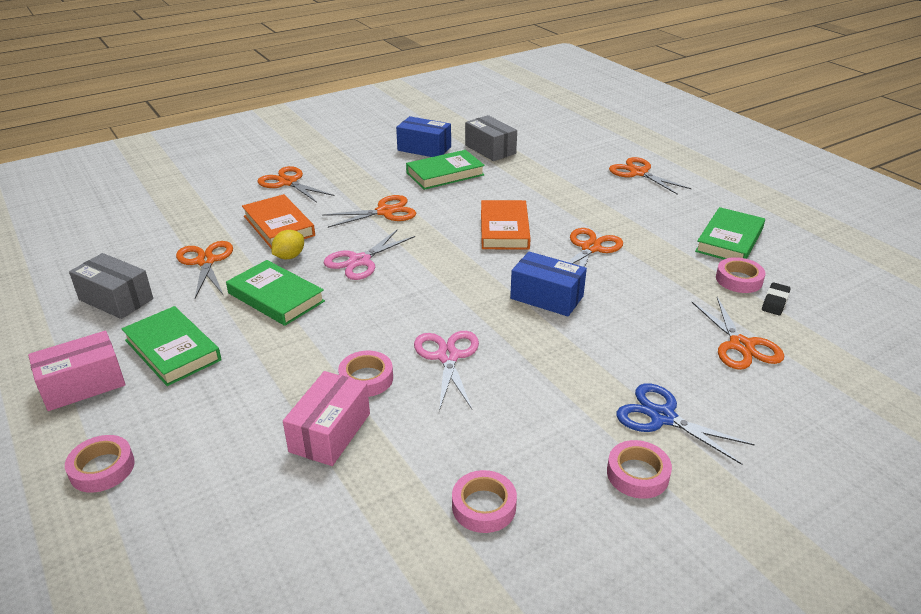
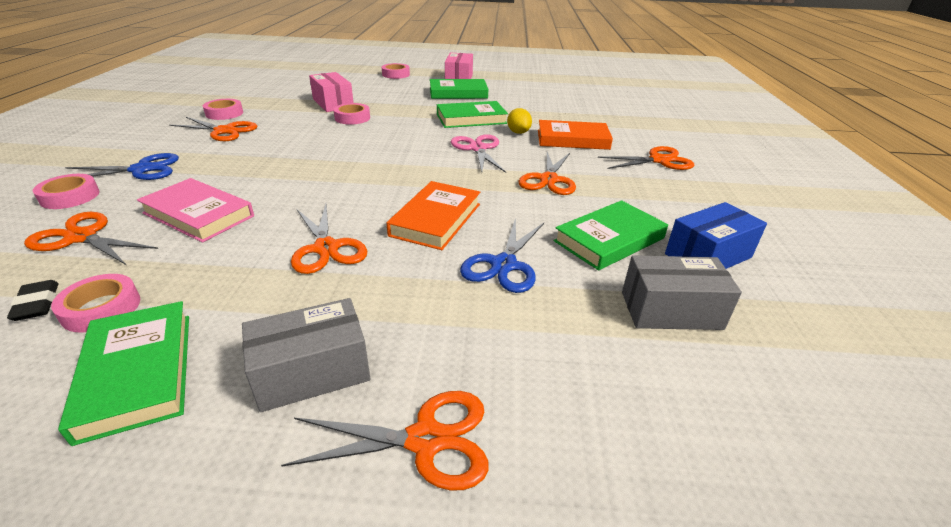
camera: 125 degrees right, 0 degrees up
grey box [69,253,153,319] -> grey box moved to [242,298,370,412]
orange scissors [176,241,233,298] -> orange scissors moved to [169,117,257,141]
green book [406,150,485,190] -> green book turned 45 degrees clockwise [554,200,668,271]
pink scissors [414,331,479,411] -> none
orange book [481,200,531,250] -> orange book turned 75 degrees clockwise [387,181,480,250]
blue box [510,251,587,316] -> none
pink tape [607,440,672,499] -> pink tape moved to [33,174,99,209]
none -> pink book [137,178,254,242]
none -> blue scissors [460,218,544,293]

